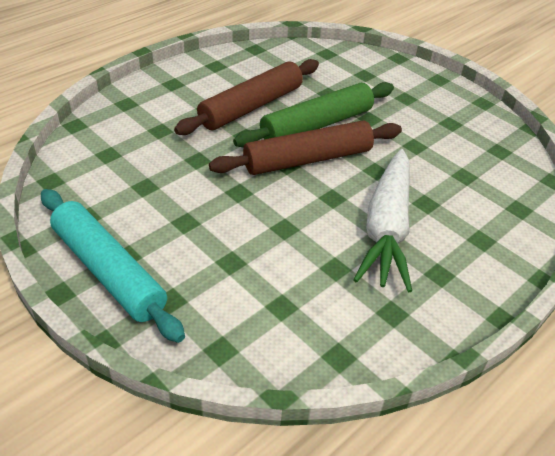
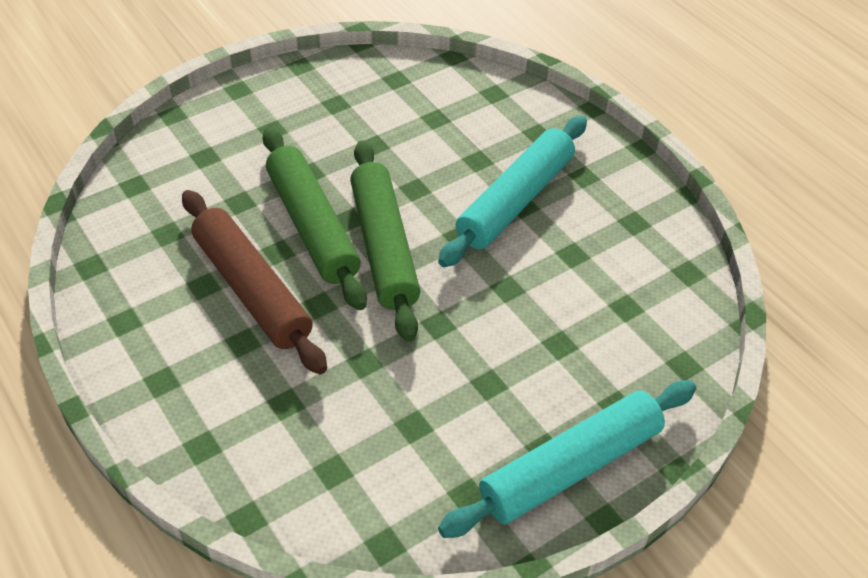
camera: 80 degrees left, 5 degrees up
brown rolling pin [209,120,402,175] -> green rolling pin [350,141,420,342]
white carrot [353,149,412,292] -> turquoise rolling pin [438,116,587,267]

